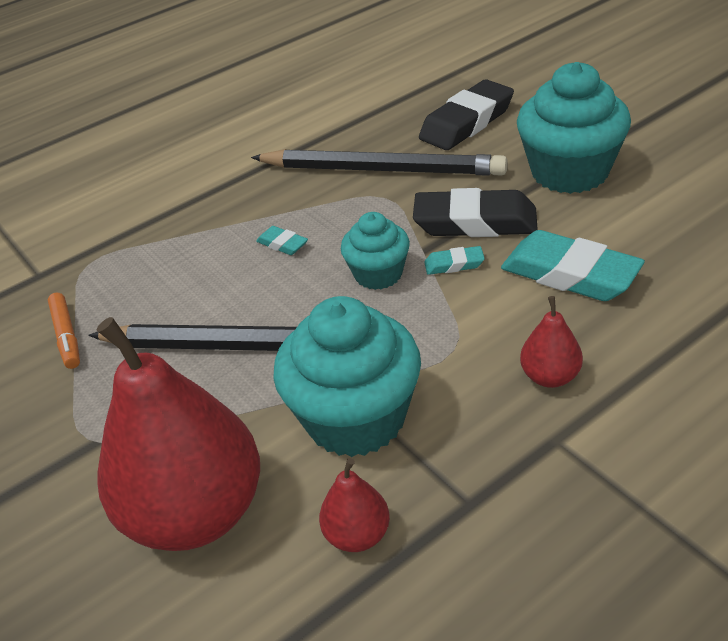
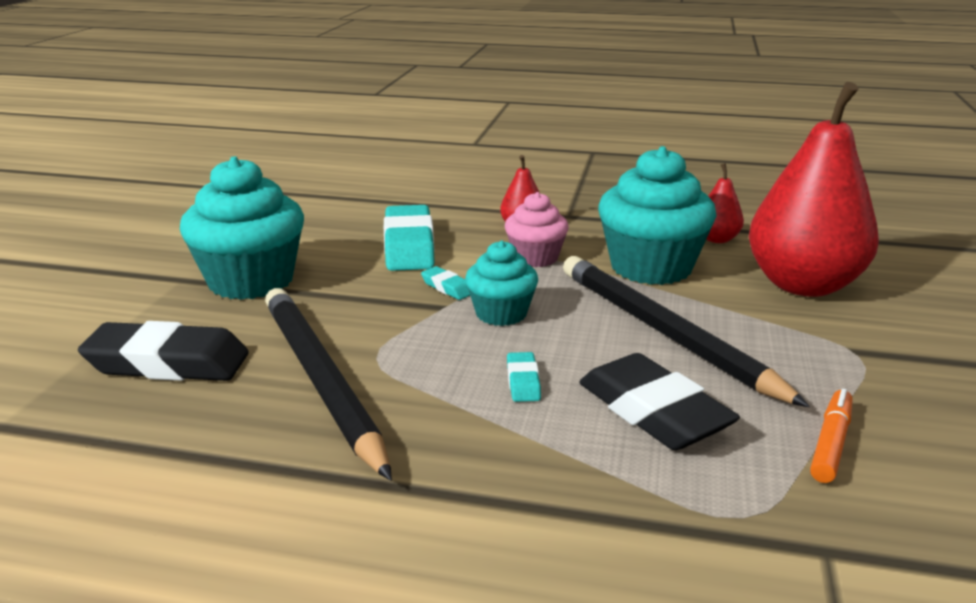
camera: 135 degrees left, 15 degrees down
black eraser [413,188,538,237] -> black eraser moved to [579,353,740,450]
none -> pink cupcake [505,192,569,267]

